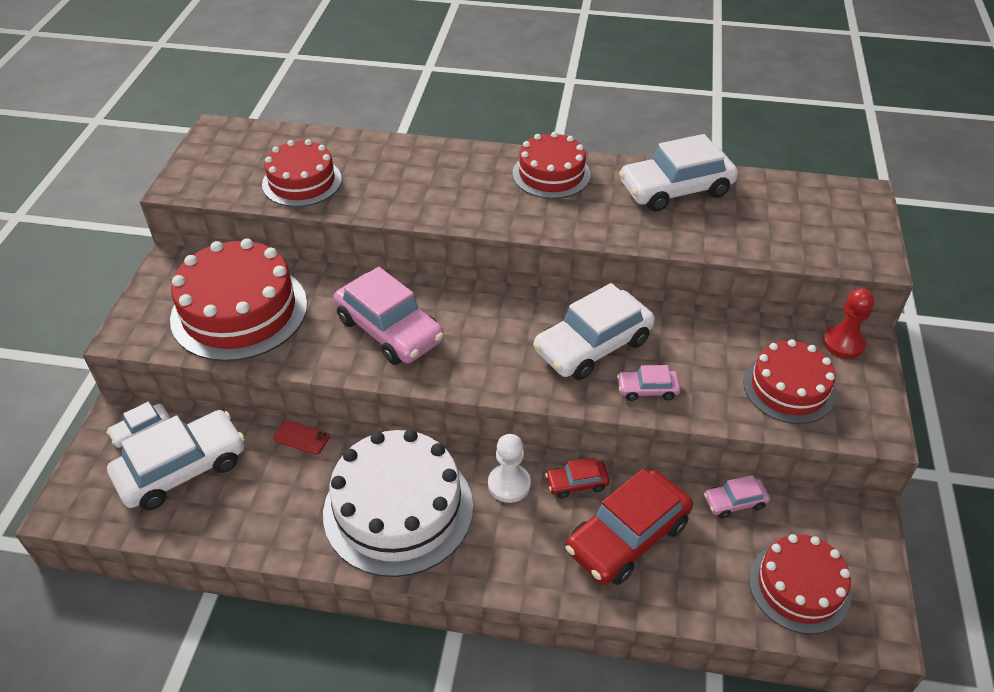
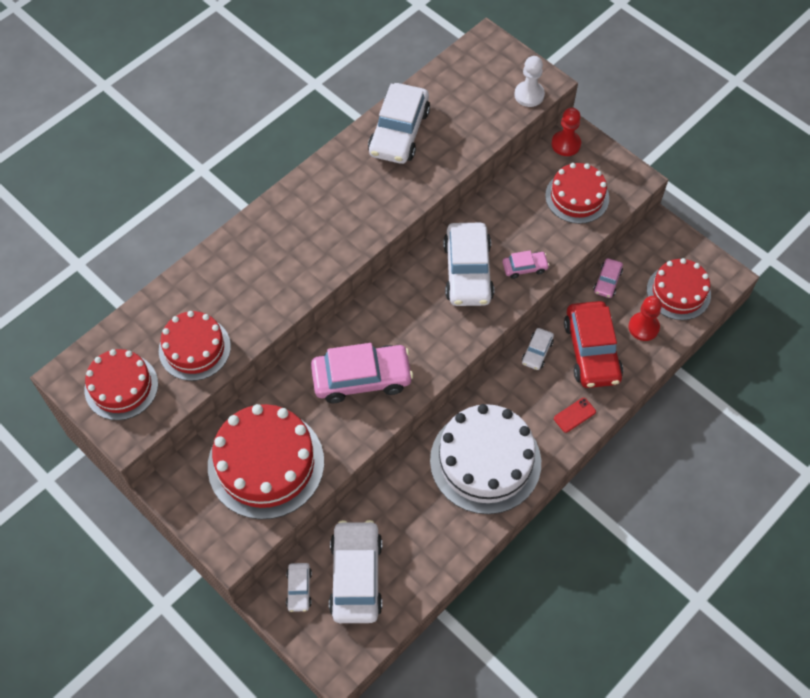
camera: 55 degrees left, 15 degrees up
red phone [273,420,330,455] -> red phone moved to [554,398,596,433]
white pawn [488,434,531,503] -> white pawn moved to [514,56,545,107]
red cake [513,132,591,199] -> red cake moved to [85,349,158,420]
red car [545,457,610,498] -> white car [522,328,554,370]
pink car [617,365,681,401] -> pink car turned 135 degrees counterclockwise [502,250,549,279]
none -> red pawn [628,296,662,341]

